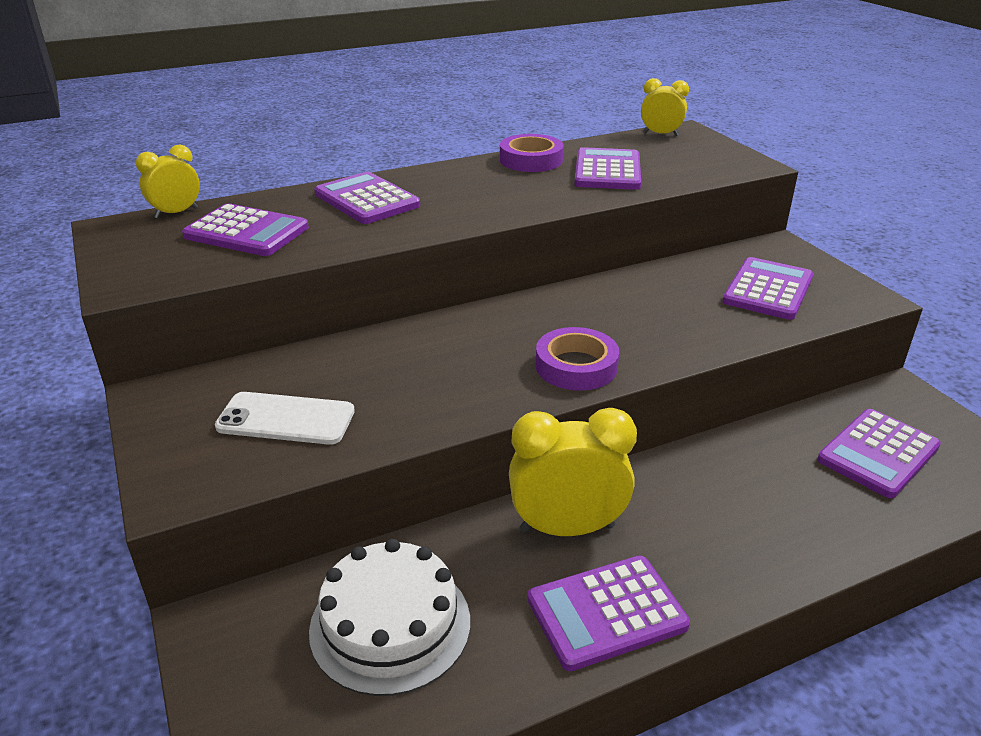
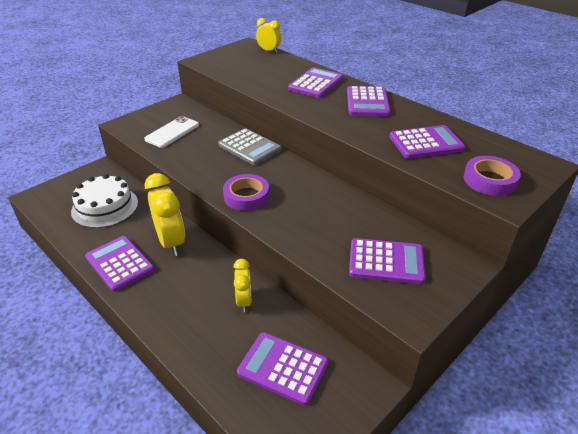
camera: 70 degrees right, 5 degrees up
purple calculator [182,203,309,256] -> purple calculator moved to [347,86,391,116]
white phone [215,392,355,445] -> white phone turned 45 degrees clockwise [144,116,199,148]
purple tape [500,134,564,172] -> purple tape moved to [464,156,521,196]
yellow clock [641,78,689,136] -> yellow clock moved to [234,259,252,312]
none -> grey calculator [218,128,282,165]

